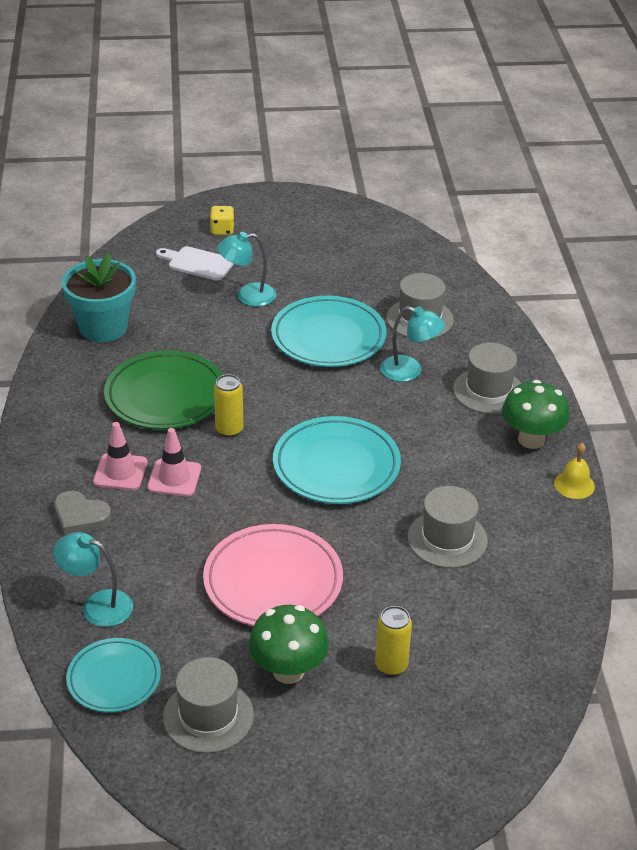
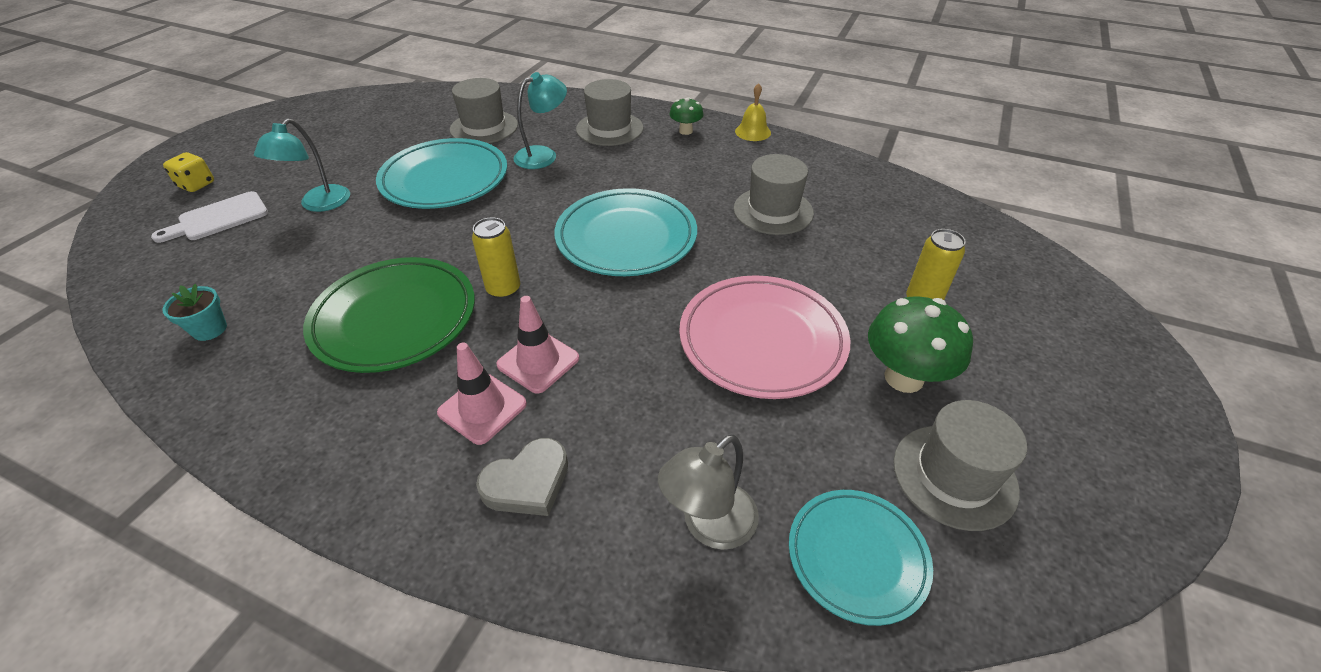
camera: 60 degrees left, 5 degrees up
turquoise lamp [53,532,133,627] -> grey lamp [658,434,759,550]
turquoise flower pot [62,253,136,342] -> turquoise flower pot [162,284,227,341], size x0.45
green mushroom [502,380,570,449] -> green mushroom [669,97,704,135], size x0.55

